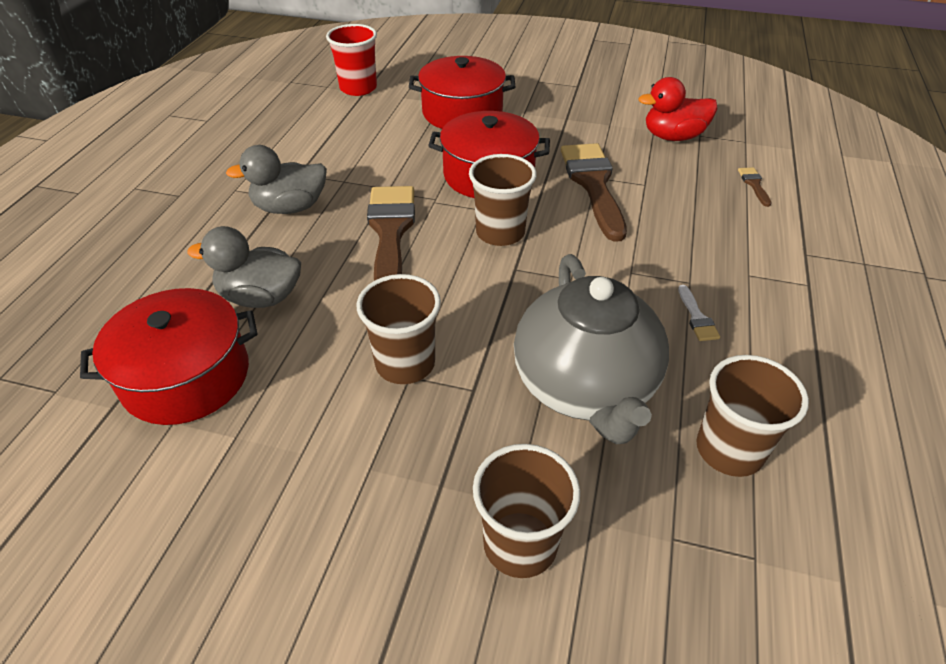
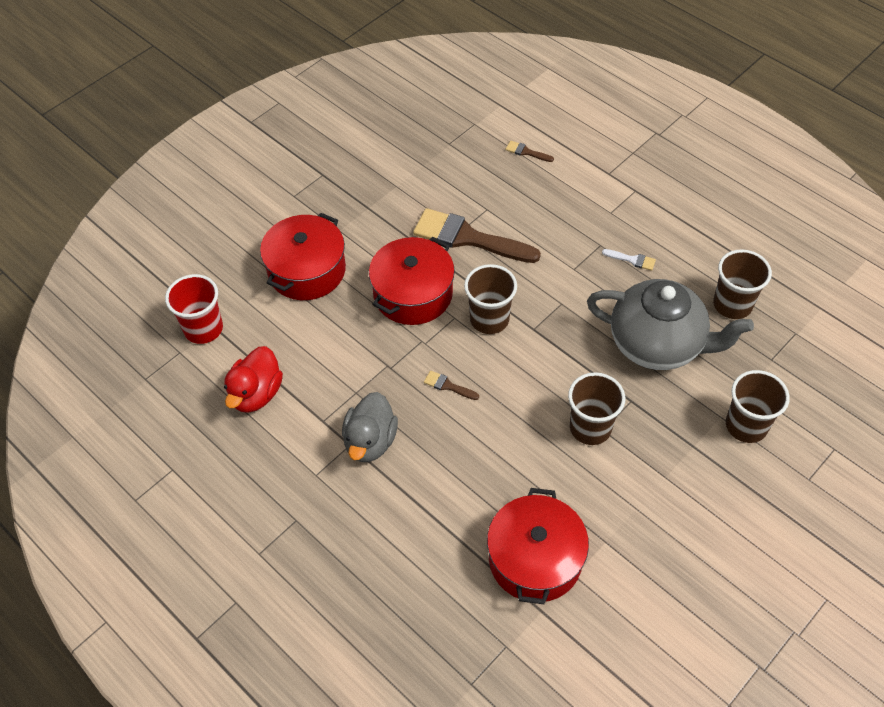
camera: 60 degrees left, 10 degrees up
grey duck [187,226,301,308] -> none
brown brush [367,186,415,281] -> brown brush [424,371,479,400], size x0.41
red duck [639,77,717,141] -> red duck moved to [224,346,283,413]

